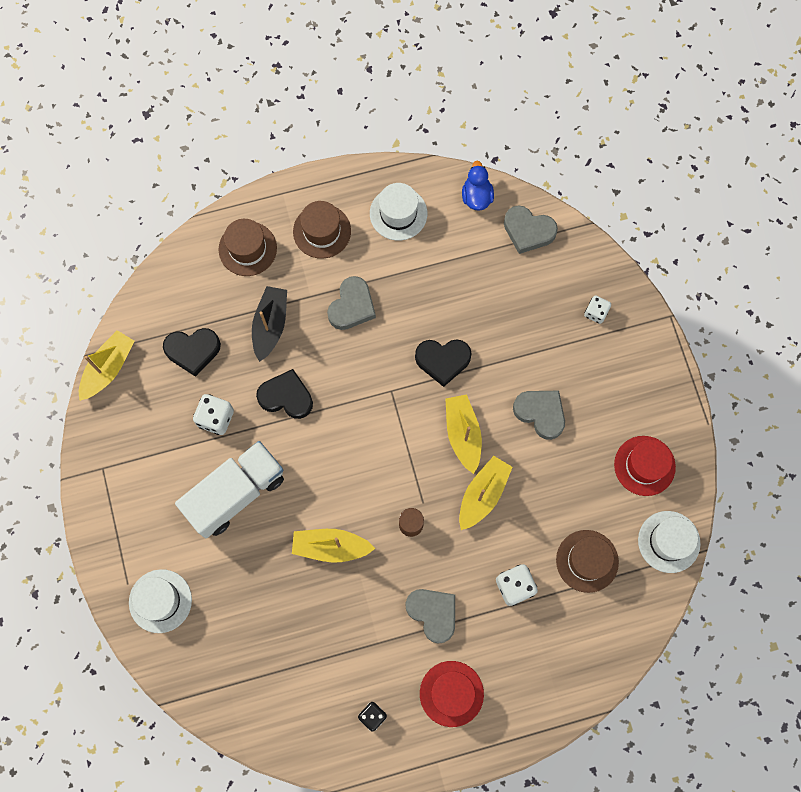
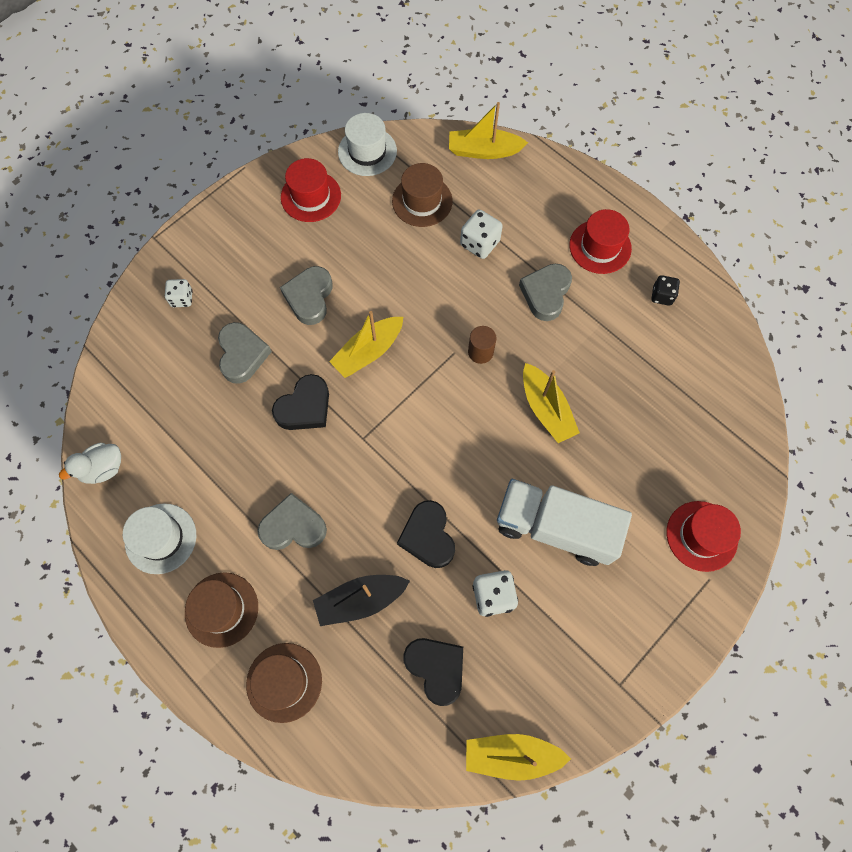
camera: 120 degrees left, 5 degrees down
white hat [129,569,192,633] -> red hat [667,501,741,572]
black heart [415,339,472,387] -> black heart turned 75 degrees clockwise [272,374,329,430]
yellow boat [459,456,513,530] -> yellow boat moved to [449,102,528,159]
blue duck [462,161,494,211] -> white duck [59,443,121,484]
grey heart [504,205,558,254] -> grey heart moved to [218,322,272,384]

